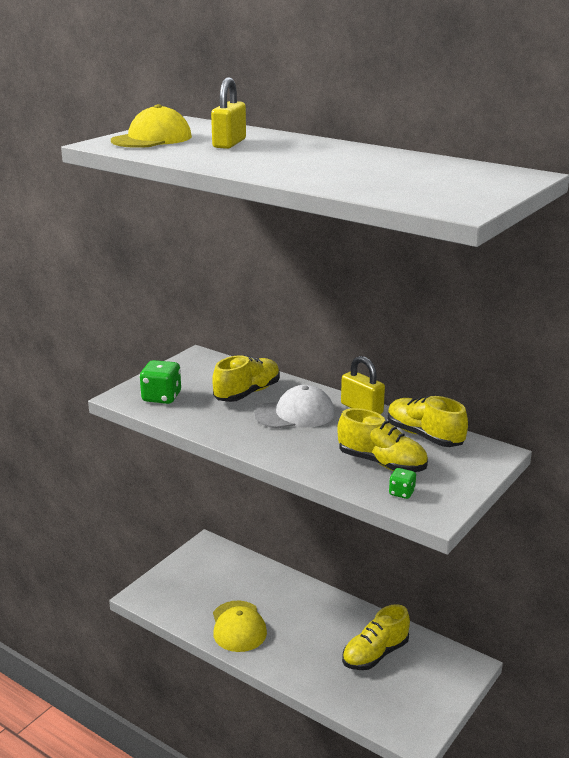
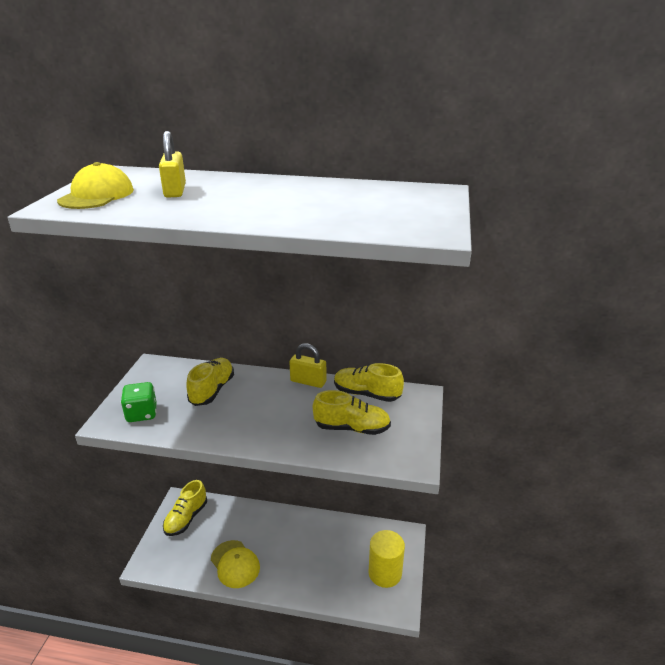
camera: 25 degrees left, 5 degrees up
white cap [255,385,334,429] -> none
yellow shoe [342,604,410,670] -> yellow shoe moved to [163,480,207,536]
green dice [389,468,416,499] -> none
none -> yellow cylinder [368,530,405,588]

